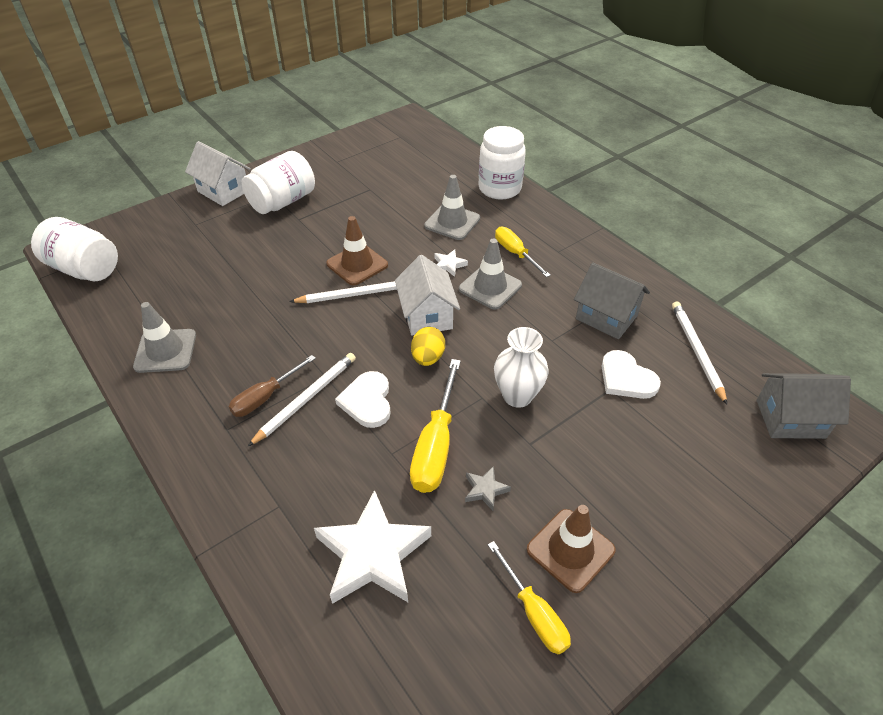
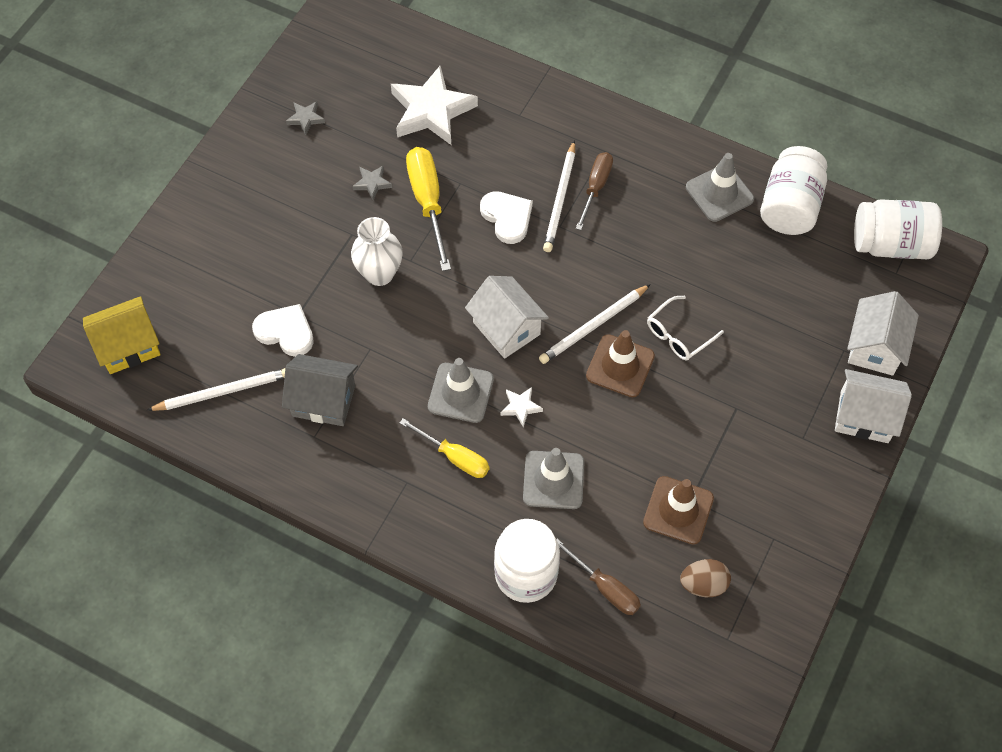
camera: 155 degrees right, 15 degrees up
white jar [242,151,315,214] -> white jar moved to [760,146,827,235]
yellow egg [411,327,445,366] -> none
yellow screwdriver [488,541,571,654] -> grey star [286,101,325,135]
brown traffic cone [527,505,616,593] -> brown traffic cone moved to [643,476,714,545]
white pencil [672,302,727,405] -> white pencil turned 75 degrees counterclockwise [147,368,285,411]
grey house [757,373,851,439] -> yellow house [83,296,161,374]
none -> brown screwdriver [556,539,641,615]
none -> white glasses [647,296,724,360]
none -> brown egg [680,559,731,597]
none -> white house [847,291,919,376]

